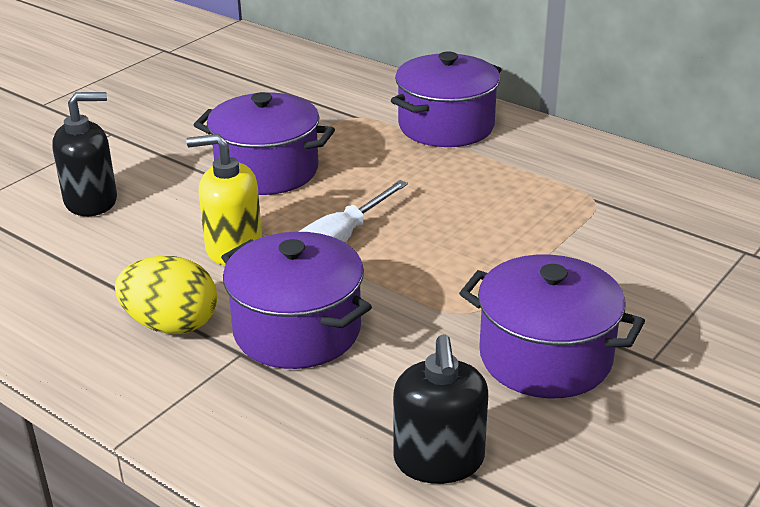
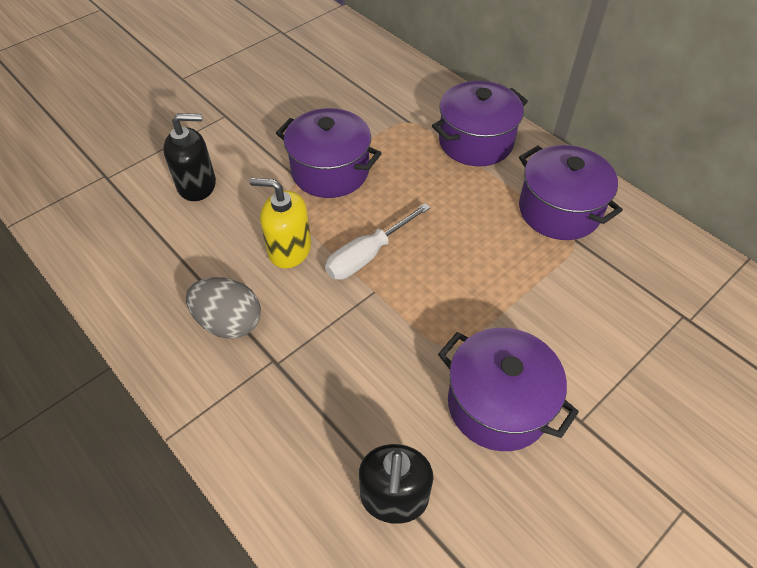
camera: 10 degrees right, 20 degrees up
yellow egg [115,256,217,334] -> grey egg [186,277,261,339]
purple pot [221,232,372,369] -> purple pot moved to [519,145,623,240]

